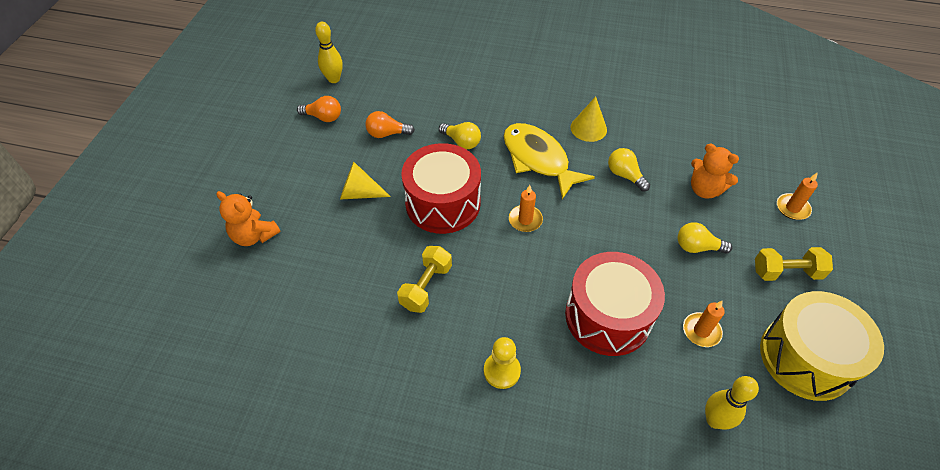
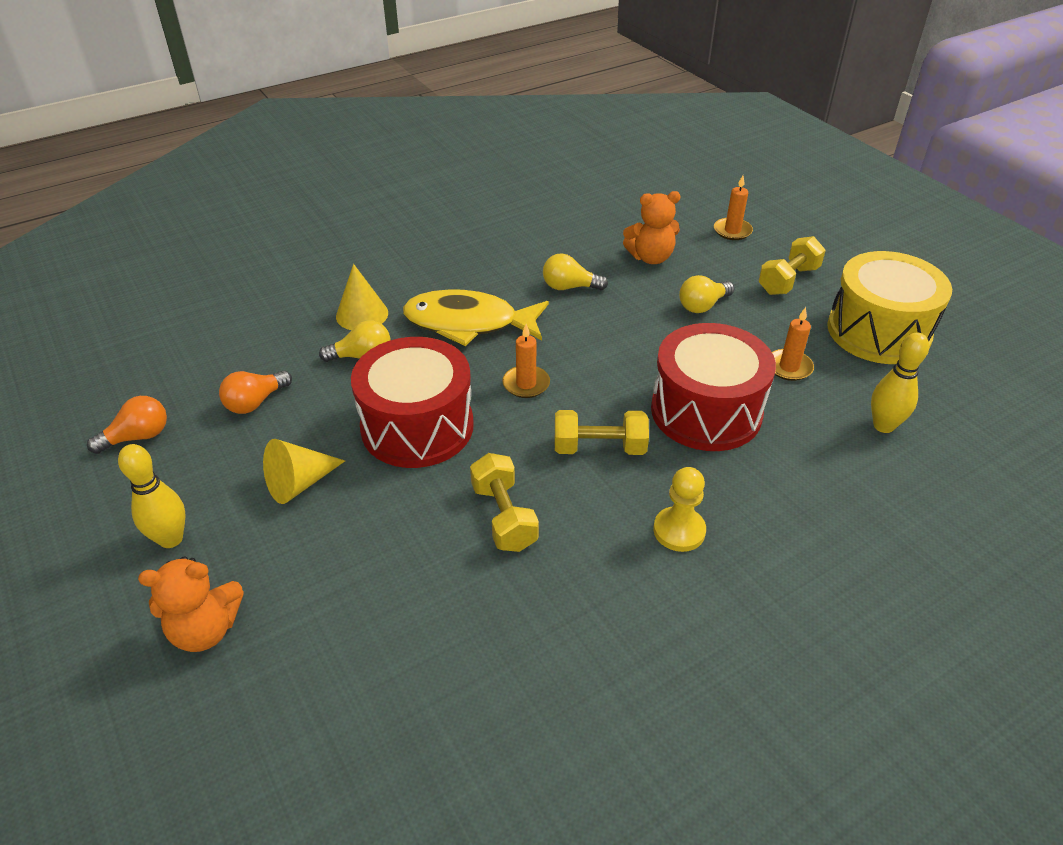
camera: 45 degrees left, 10 degrees down
yellow bowling pin [315,22,343,83] -> yellow bowling pin moved to [118,444,186,548]
yellow cone [570,96,607,142] -> yellow cone moved to [336,264,388,330]
none -> yellow dumbbell [555,410,649,455]

